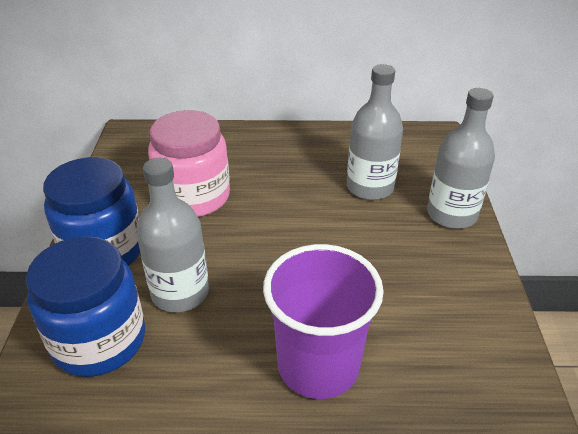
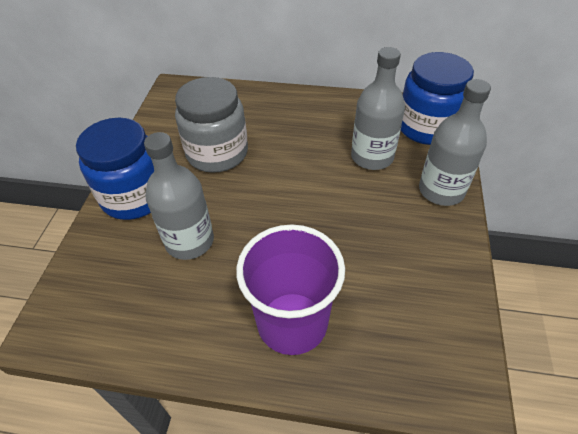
camera: 10 degrees right, 10 degrees up
blue jar [26,236,145,377] -> blue jar moved to [401,52,474,145]
pink jar [148,110,230,217] -> grey jar [175,77,248,173]

